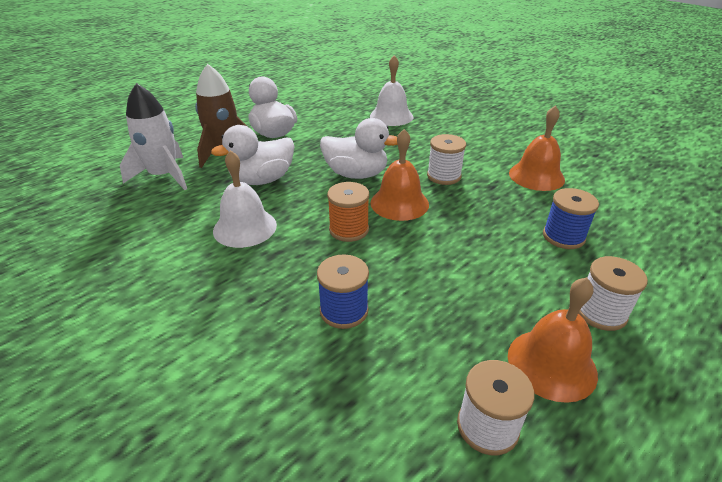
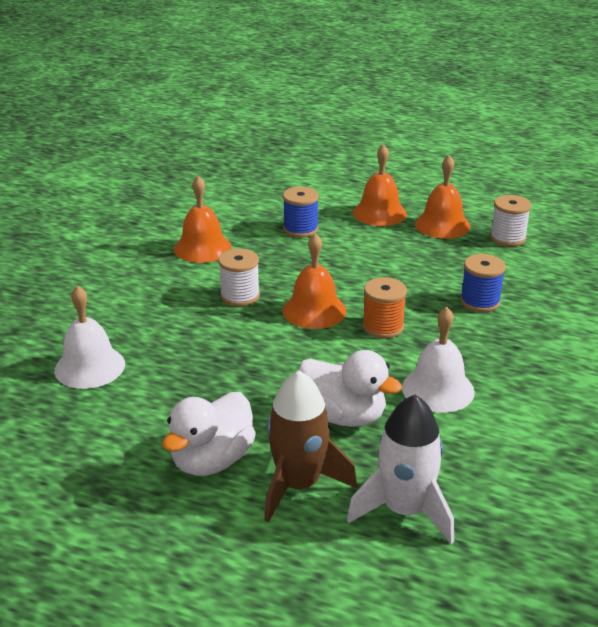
camera: 115 degrees left, 5 degrees down
white duck [320,118,398,179] -> none
white spool [578,256,648,331] -> orange bell [353,144,407,226]

